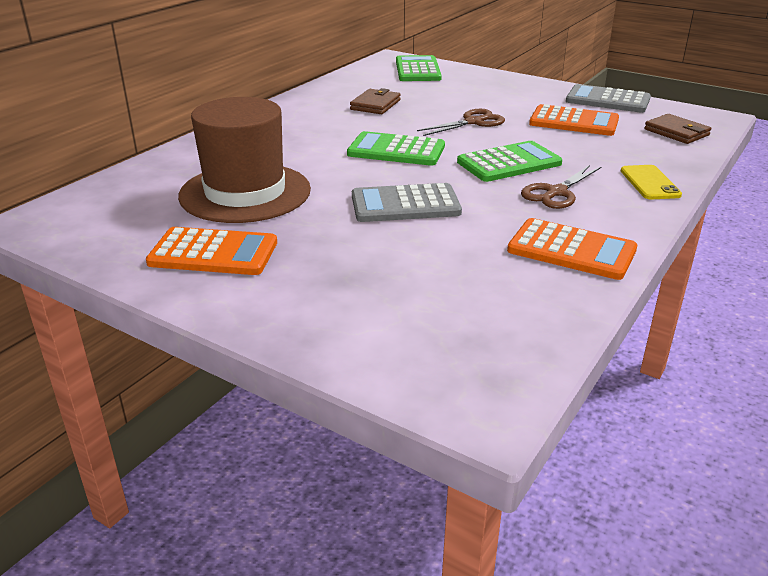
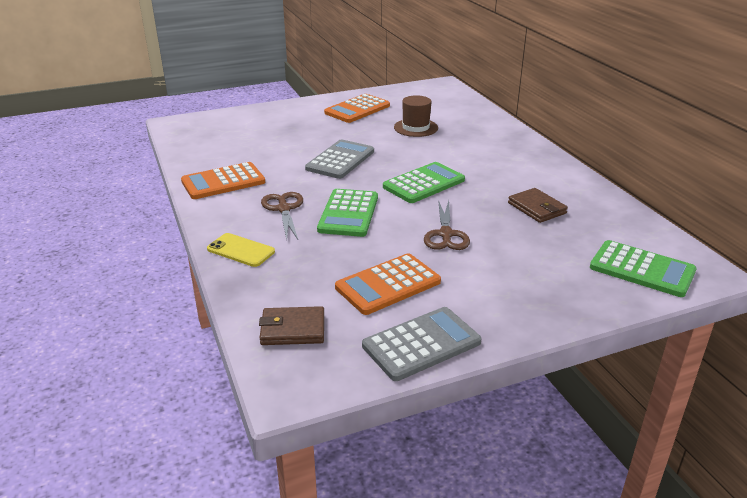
camera: 125 degrees right, 0 degrees up
brown hat [178,97,311,223] -> brown hat [394,95,438,137], size x0.53

